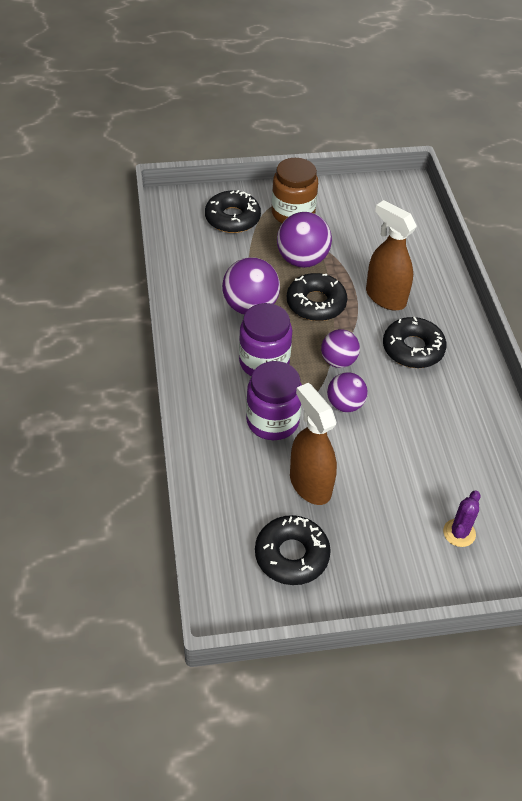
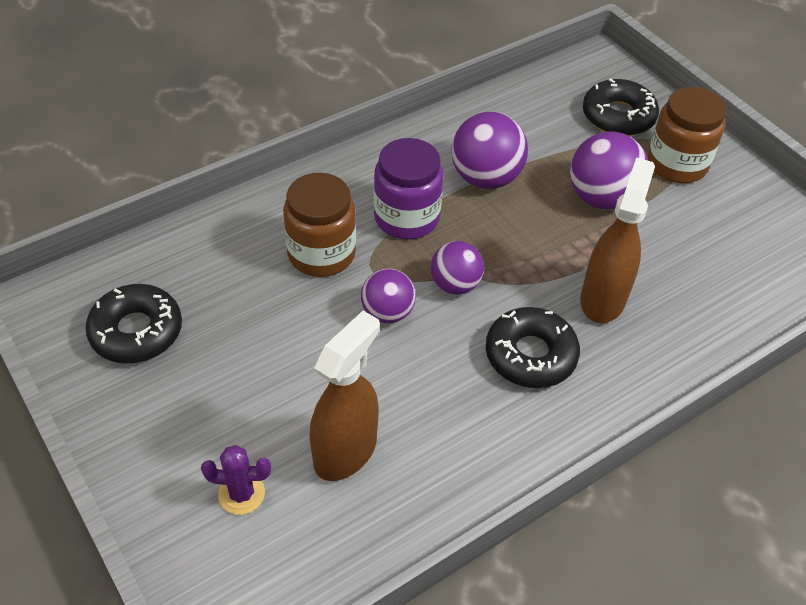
camera: 65 degrees right, 0 degrees up
purple jar [246,361,302,440] -> brown jar [283,173,356,277]
black donut [287,273,348,321] -> none
brown spray bottle [290,383,337,505] -> brown spray bottle moved to [310,310,380,481]

